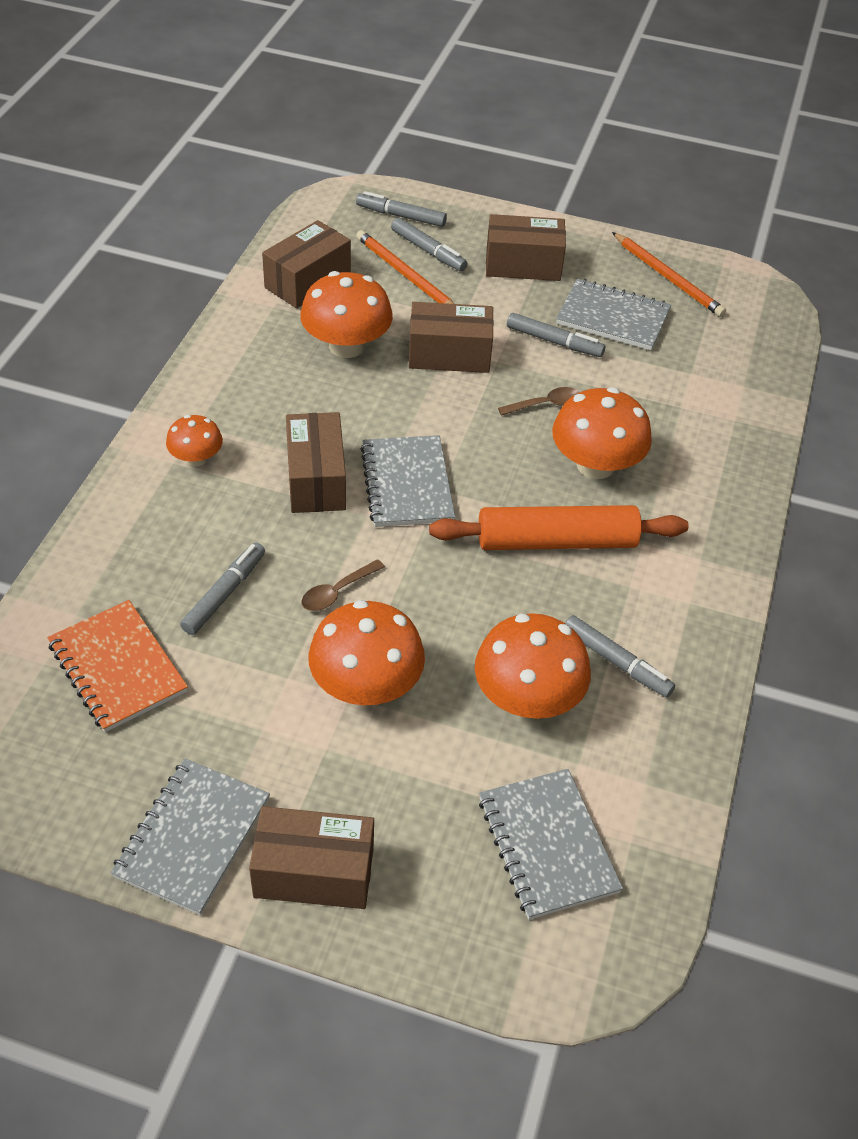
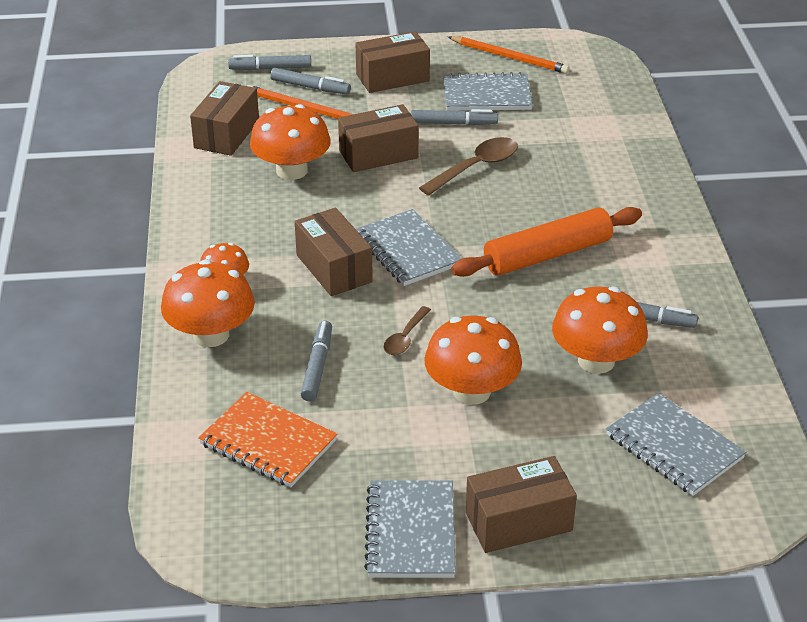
camera: 20 degrees left, 10 degrees down
brown spoon [498,387,580,416] -> brown spoon [419,137,518,195], size x1.67
orange mushroom [552,387,652,479] -> orange mushroom moved to [161,260,255,347]

